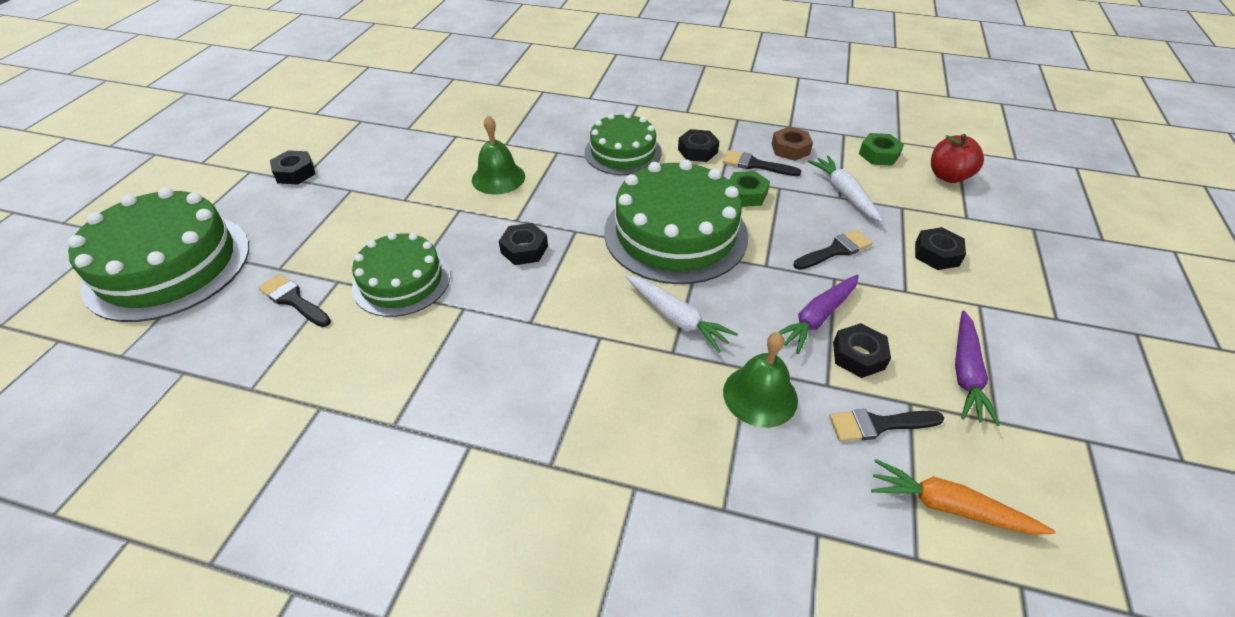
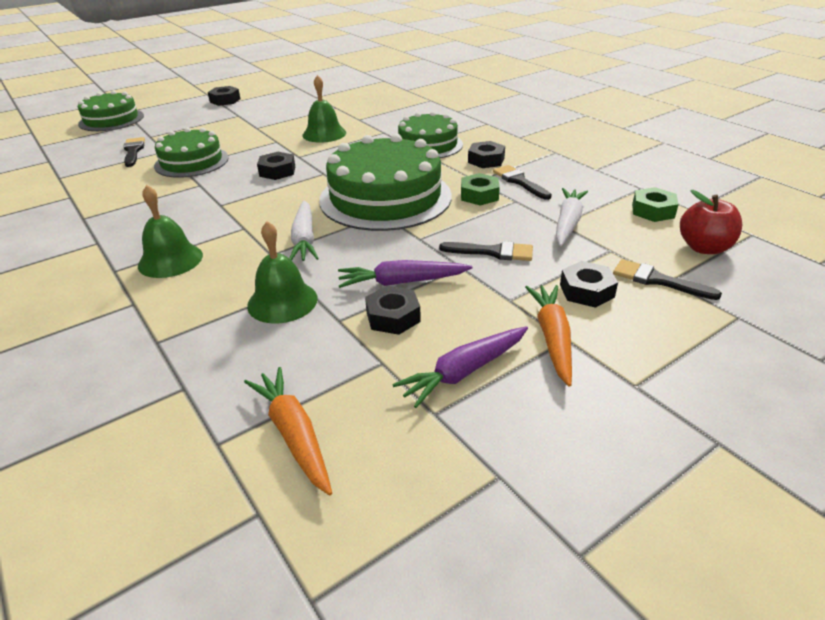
camera: 40 degrees right, 10 degrees down
green cake [68,187,249,322] -> green cake [78,90,144,131], size x0.62
brown nut [772,127,813,161] -> none
black brush [829,409,944,441] -> black brush moved to [613,259,722,300]
none -> green bell [138,185,203,278]
none -> orange carrot [525,285,572,386]

